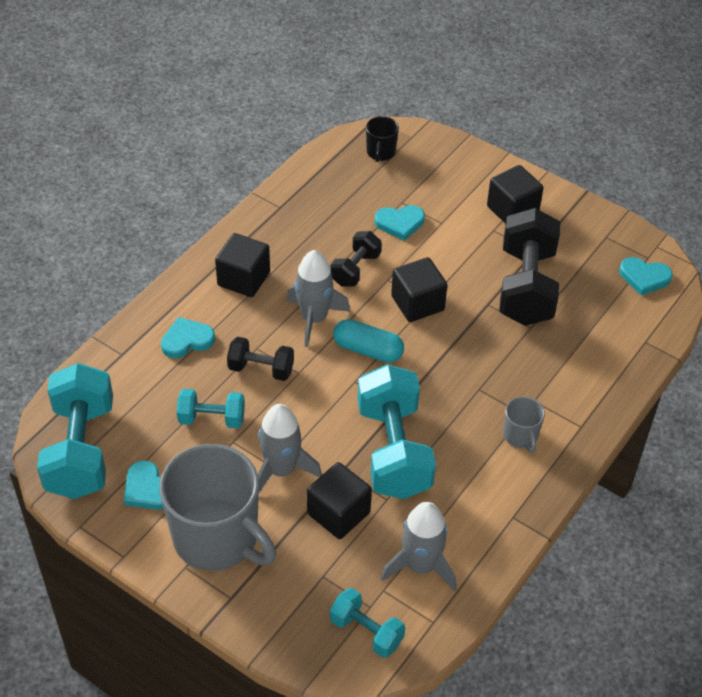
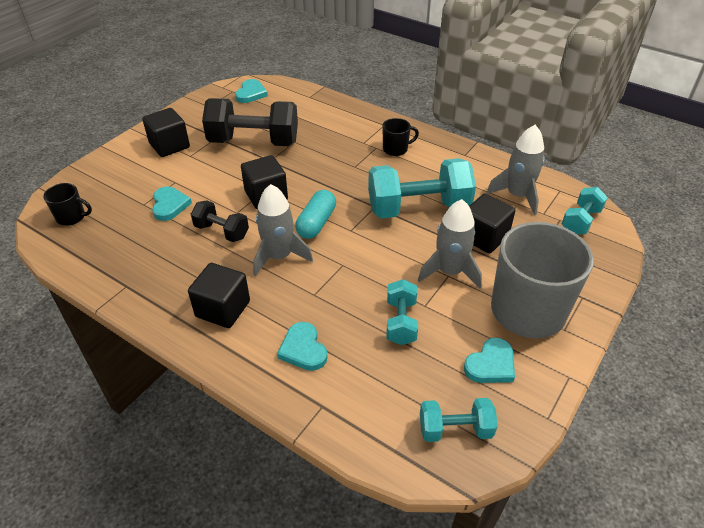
camera: 90 degrees left, 5 degrees down
turquoise dumbbell [37,363,113,499] -> turquoise dumbbell [420,398,498,442], size x0.53
black dumbbell [227,337,294,381] -> none
grey mug [503,397,545,453] -> black mug [382,118,419,156]

